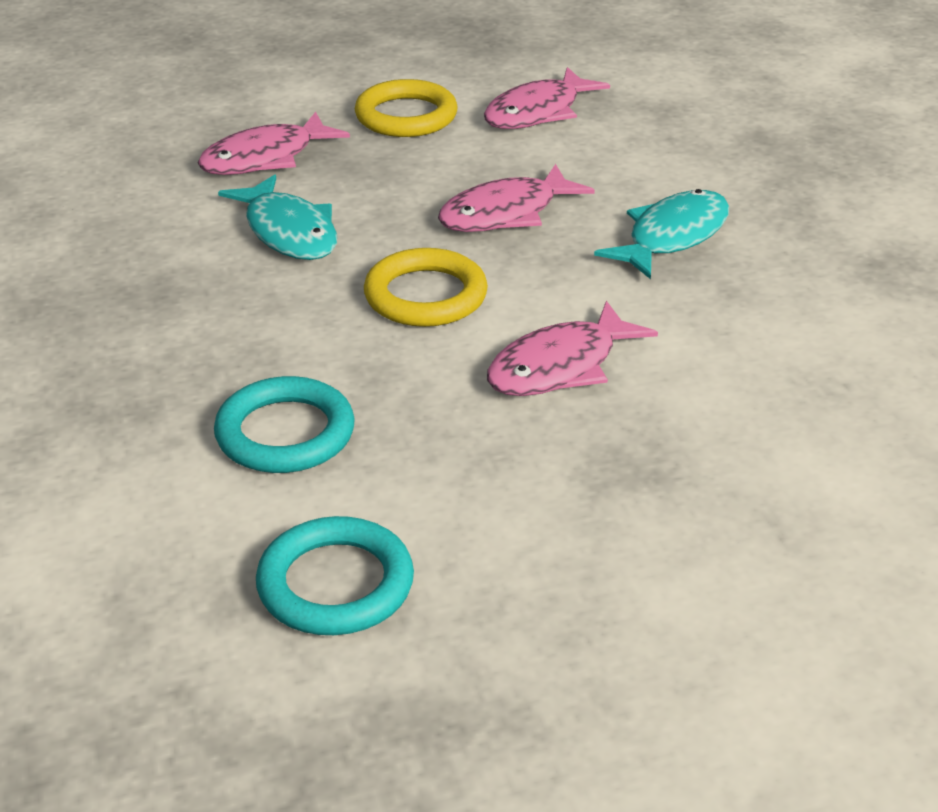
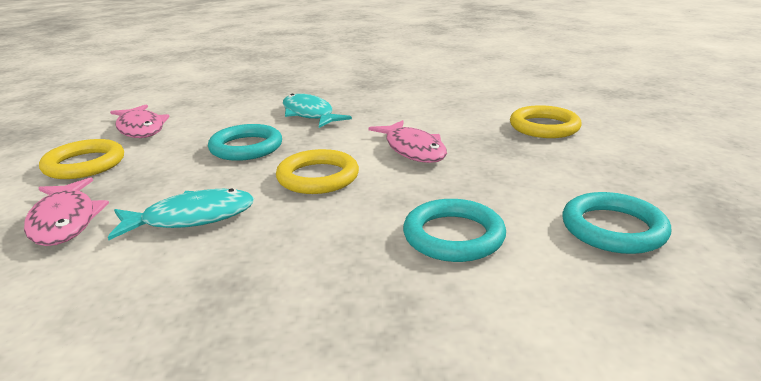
camera: 75 degrees left, 10 degrees down
pink fish [438,164,595,232] -> turquoise ring [208,124,282,161]
none -> yellow ring [510,105,582,138]

